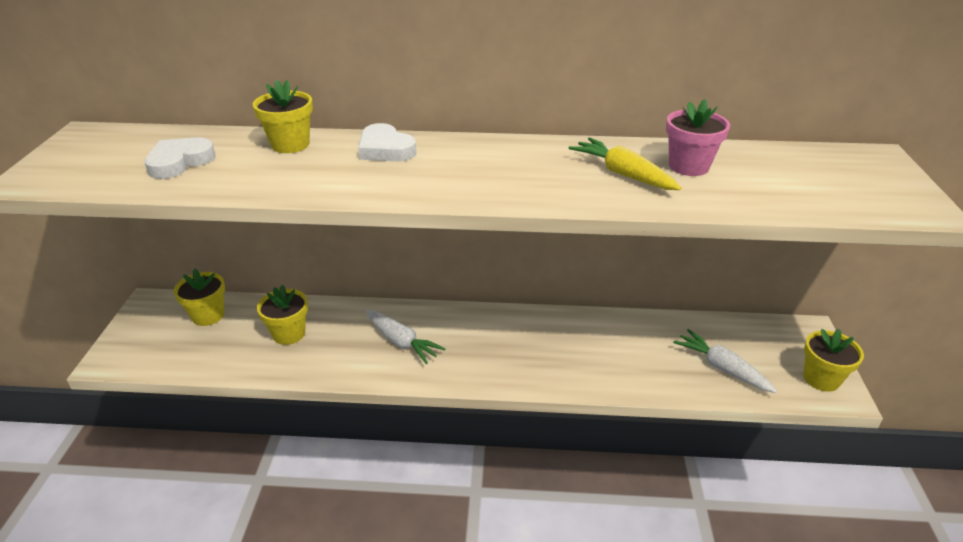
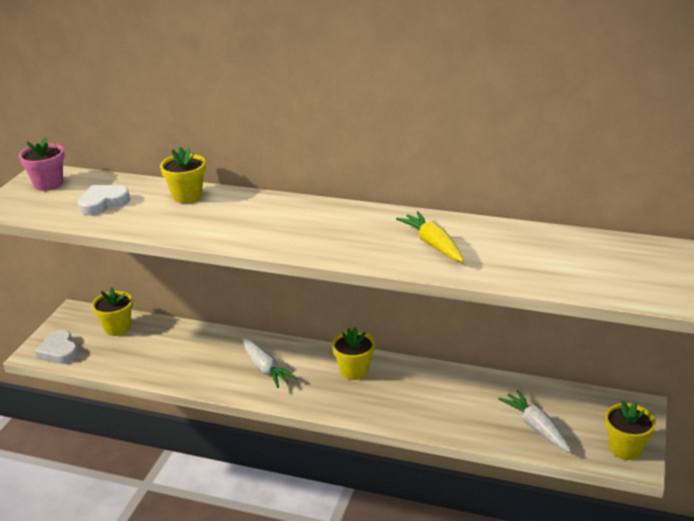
camera: 15 degrees right, 5 degrees down
yellow flower pot [257,285,308,345] -> yellow flower pot moved to [332,327,375,380]
white heart [358,123,416,162] -> white heart moved to [35,330,79,364]
pink flower pot [666,99,730,176] -> pink flower pot moved to [19,137,65,191]

